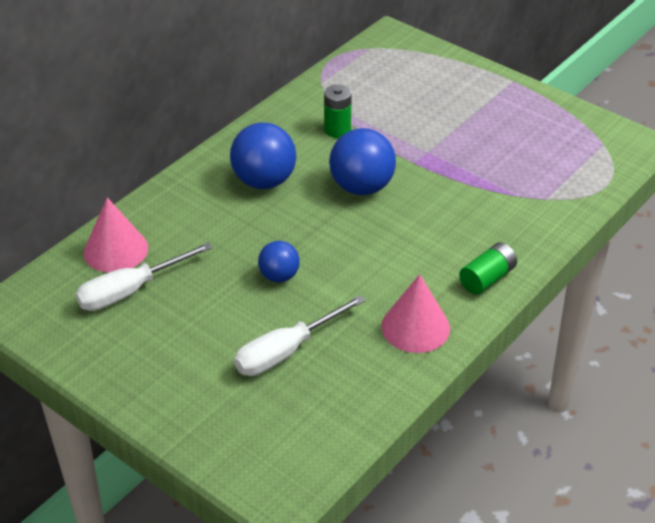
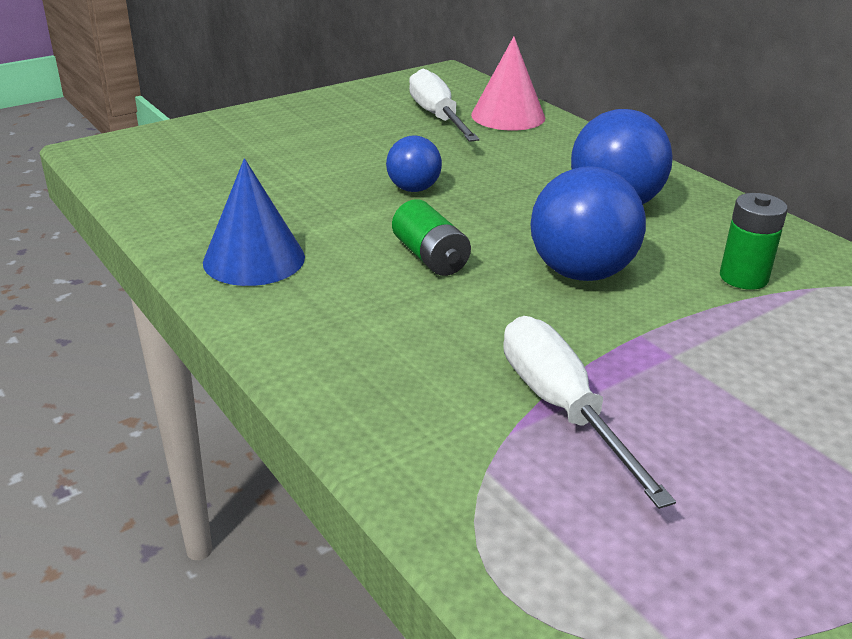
camera: 105 degrees right, 10 degrees down
white screwdriver [234,295,366,376] -> white screwdriver moved to [503,316,676,509]
pink cone [381,274,450,353] -> blue cone [203,158,305,286]
green battery [459,242,517,295] -> green battery moved to [392,199,471,276]

